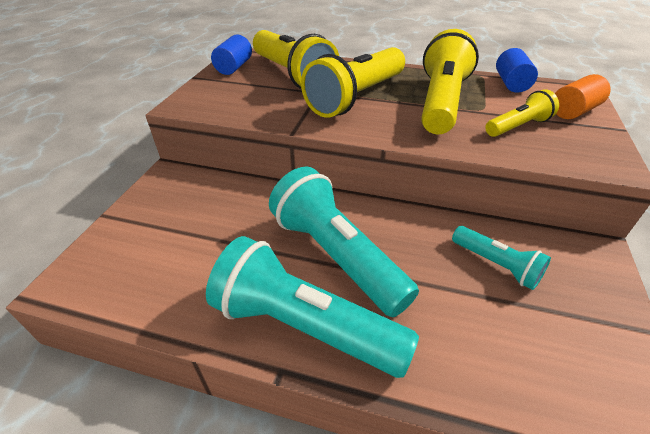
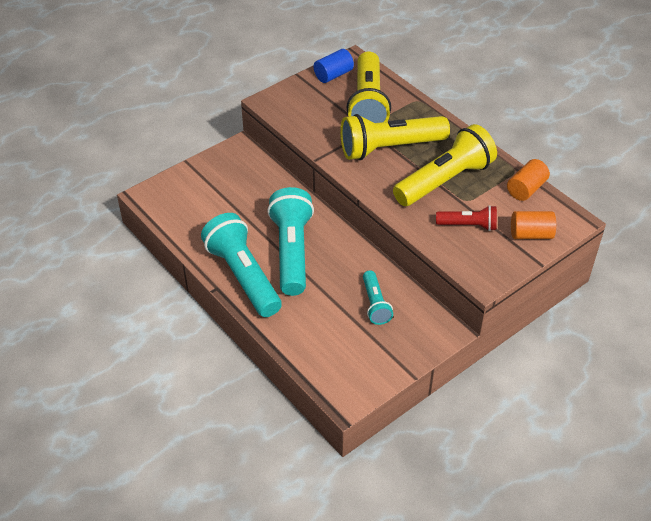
camera: 35 degrees right, 5 degrees up
yellow flashlight [485,89,559,137] -> red flashlight [436,205,497,231]
blue cylinder [496,48,538,93] -> orange cylinder [507,159,550,201]

